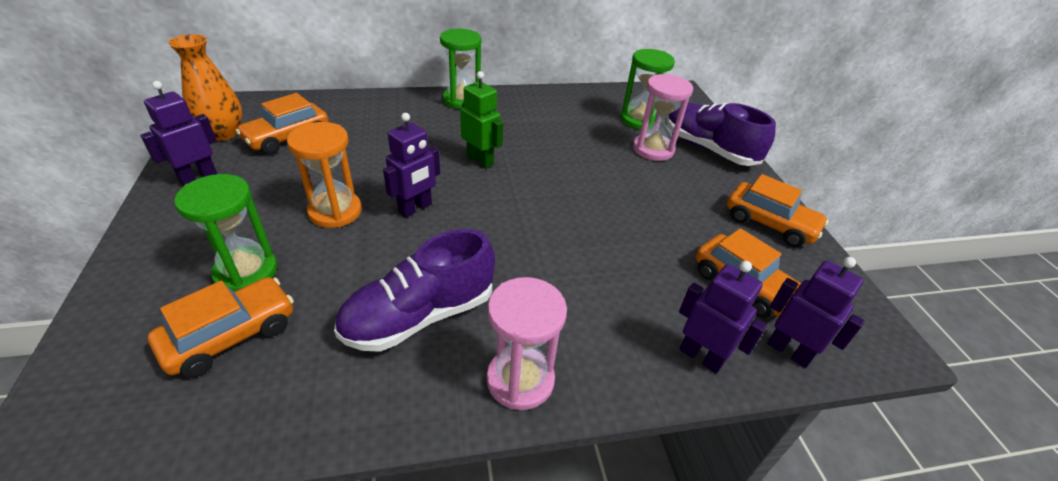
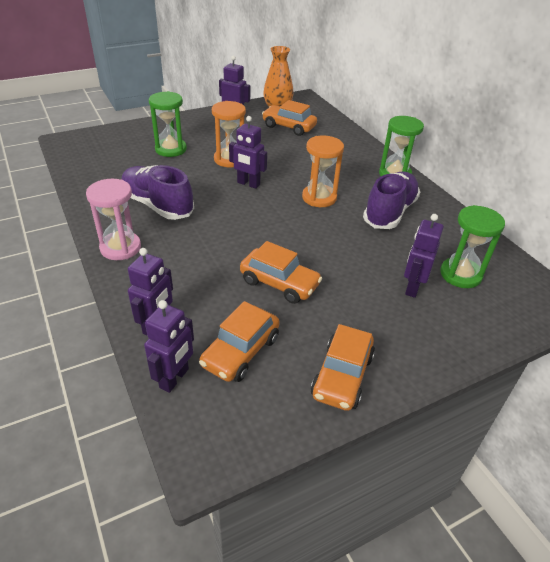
camera: 75 degrees right, 0 degrees up
orange car [148,277,294,378] -> orange car moved to [240,241,322,304]
green robot [460,71,503,169] -> orange hourglass [302,136,344,207]
pink hourglass [633,74,693,161] -> purple robot [404,214,444,298]
purple shoe [666,103,776,166] -> purple shoe moved to [363,171,420,229]

